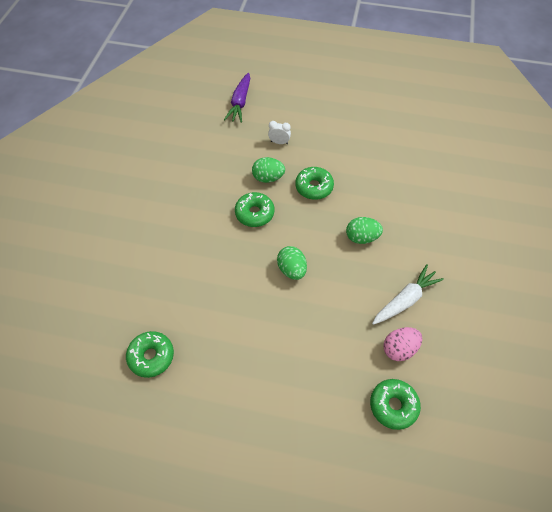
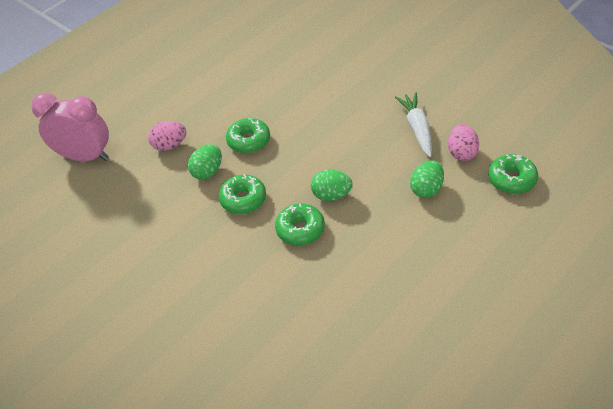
camera: 55 degrees left, 10 degrees down
green donut [126,331,174,378] -> green donut moved to [275,204,325,246]
purple carrot [224,73,250,123] -> pink clock [31,93,109,162]
white clock [268,121,291,144] -> pink egg [148,121,186,151]
green egg [346,217,383,244] -> green egg moved to [410,160,444,198]

